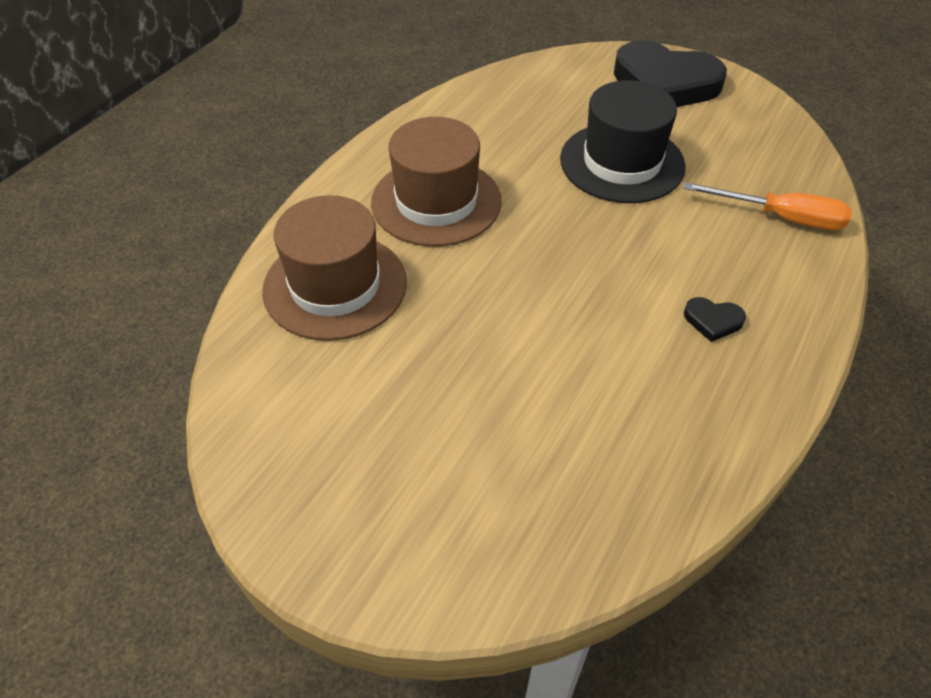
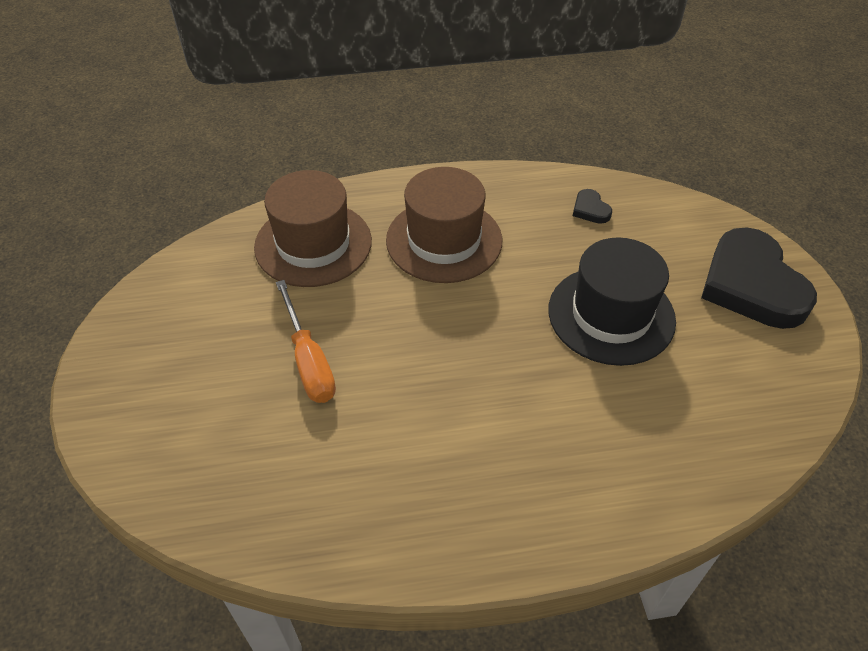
camera: 50 degrees right, 0 degrees up
orange screwdriver [683,182,852,230] -> orange screwdriver moved to [276,280,336,403]
black heart [684,297,746,342] -> black heart moved to [573,189,612,224]

